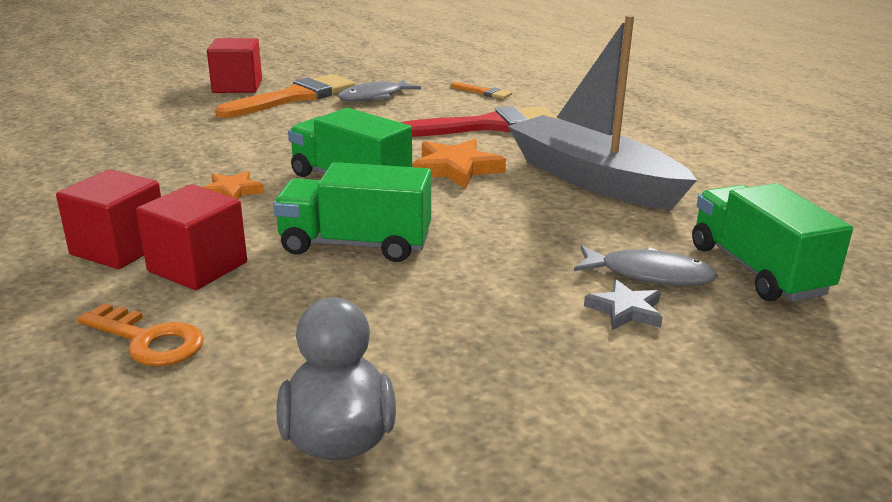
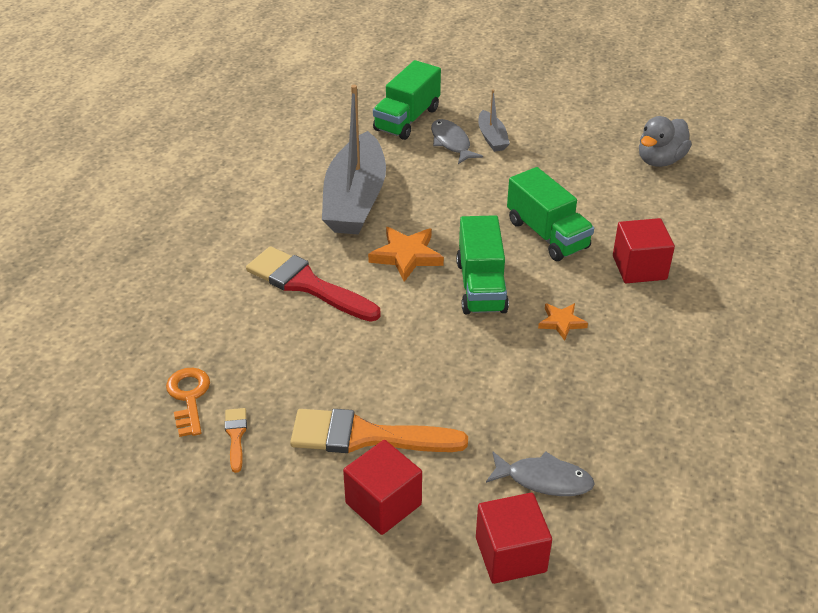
camera: 130 degrees left, 15 degrees up
red cube [56,169,161,269] -> red cube moved to [476,493,552,584]
orange key [77,303,204,366] -> orange key moved to [166,368,210,437]
grey fish [338,79,421,102] -> grey fish moved to [486,451,595,496]
orange brush [451,82,512,99] -> orange brush moved to [225,408,247,473]
grey star [584,279,663,330] -> grey boat [478,89,510,152]

